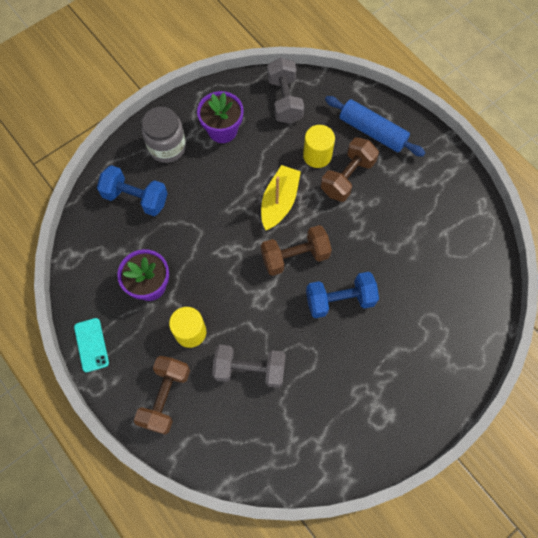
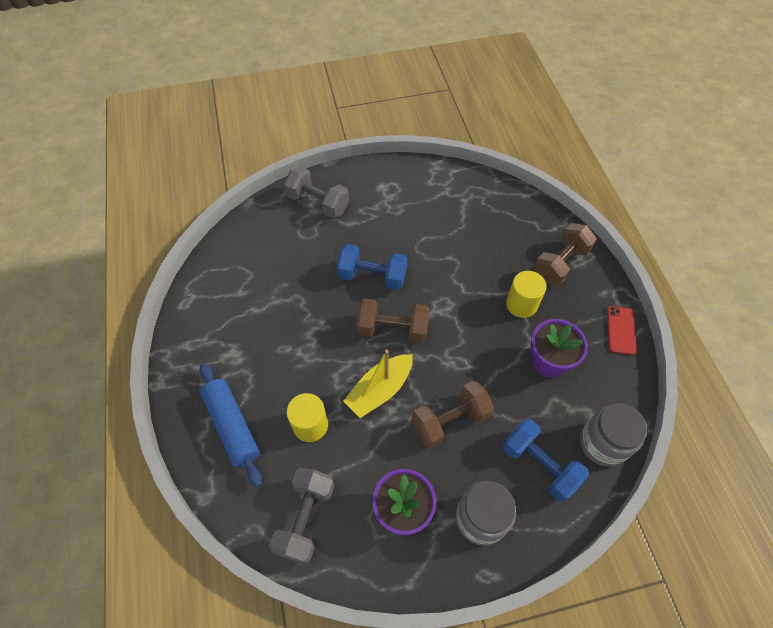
camera: 155 degrees left, 10 degrees down
turquoise phone [74,318,109,372] -> red phone [607,306,637,355]
grey dumbbell [212,345,286,388] -> grey dumbbell moved to [284,167,349,218]
brown dumbbell [321,137,379,202] -> brown dumbbell moved to [411,381,494,449]
none -> grey jar [580,403,647,467]

